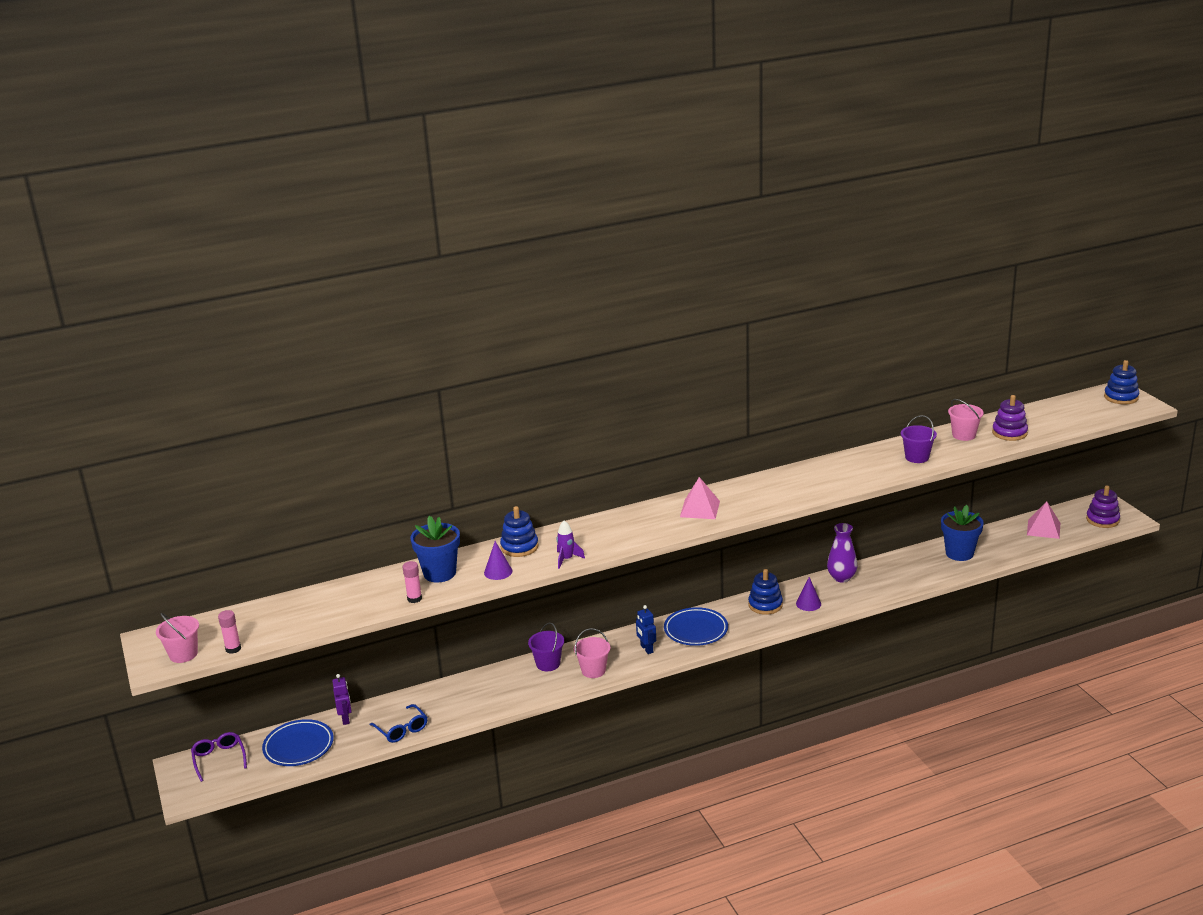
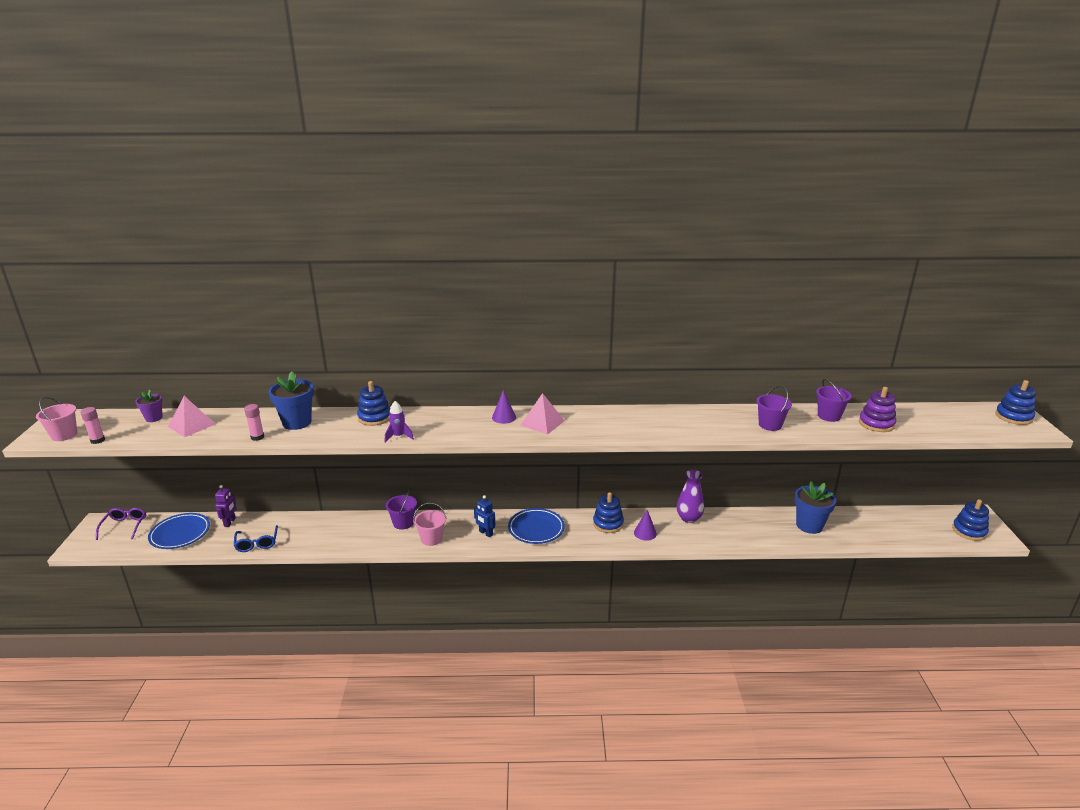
camera: 20 degrees right, 0 degrees up
purple cone [484,541,513,580] -> purple cone moved to [492,390,516,424]
blue robot [636,605,656,654] -> blue robot turned 45 degrees counterclockwise [474,495,495,537]
pink bucket [948,399,984,441] -> purple bucket [816,379,852,422]
pink pyramid [1027,501,1060,539] -> pink pyramid moved to [168,396,215,437]
purple stacking toy [1086,485,1120,528] -> blue stacking toy [952,499,989,541]
none -> purple flower pot [135,390,163,422]

